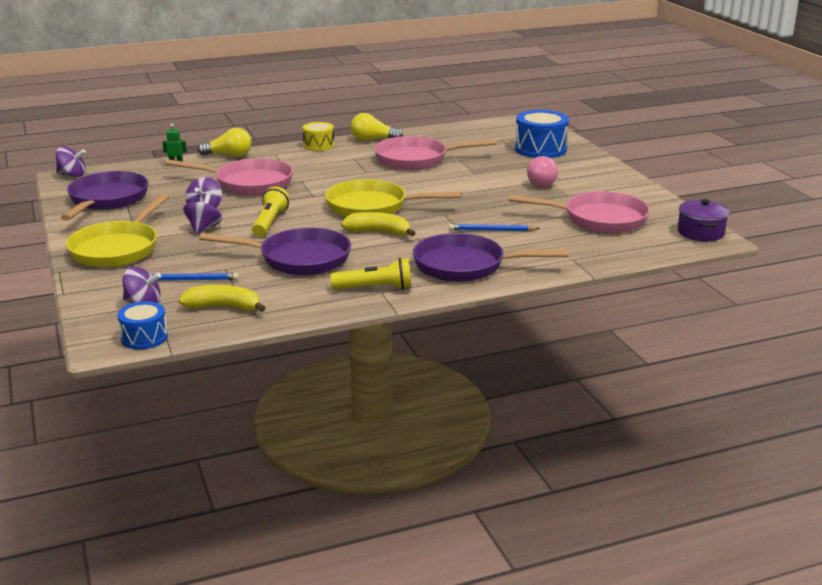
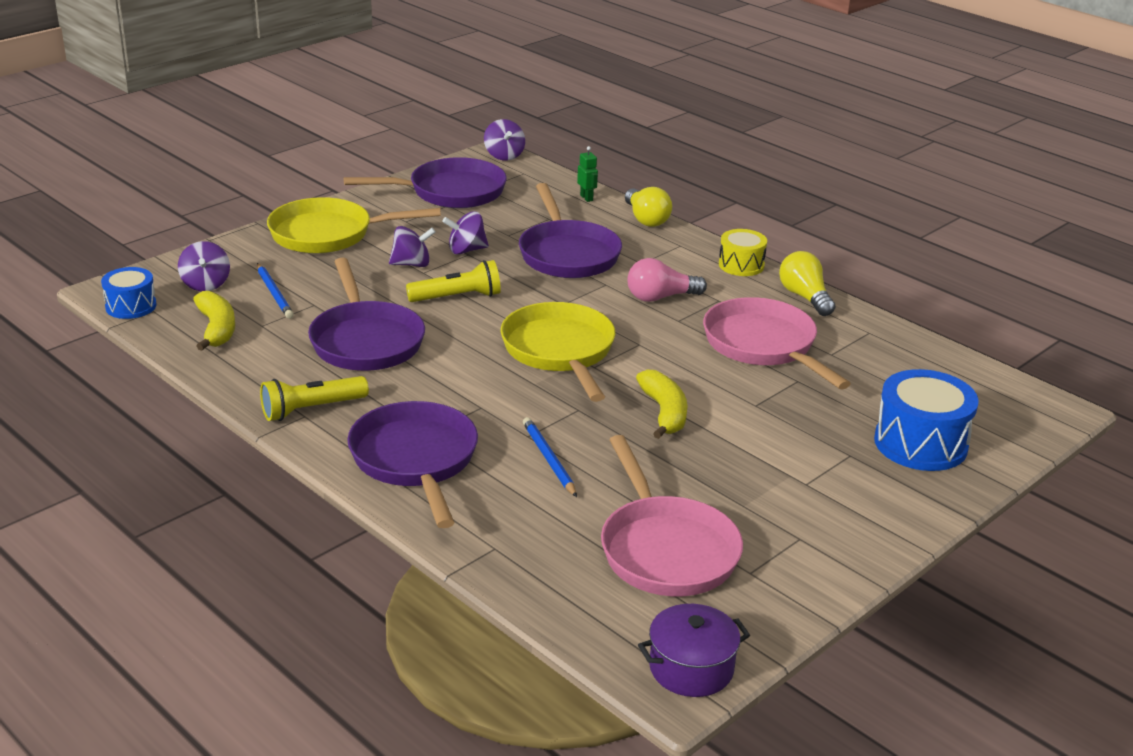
camera: 65 degrees right, 5 degrees up
pink pan [166,158,293,195] -> purple pan [519,183,622,278]
yellow flashlight [330,258,411,290] -> yellow flashlight turned 90 degrees clockwise [260,376,369,421]
yellow banana [341,212,415,236] -> yellow banana moved to [636,369,687,439]
pink light bulb [527,156,558,187] -> pink light bulb moved to [627,258,707,302]

